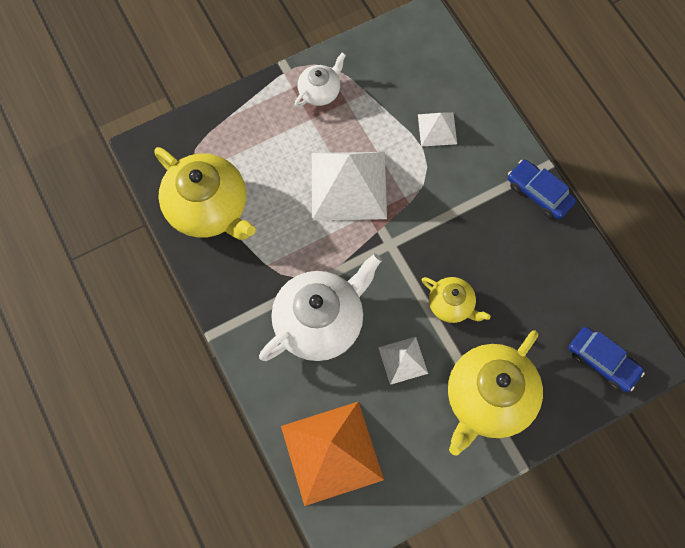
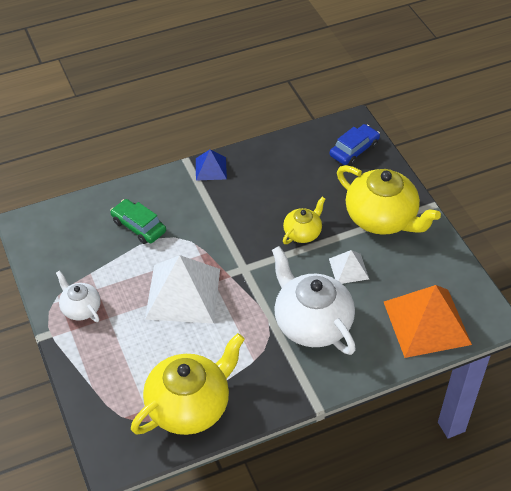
camera: 85 degrees left, 20 degrees down
white pyramid [418,112,457,146] -> green car [110,199,166,244]
blue car [508,160,576,219] -> blue pyramid [196,149,227,180]

